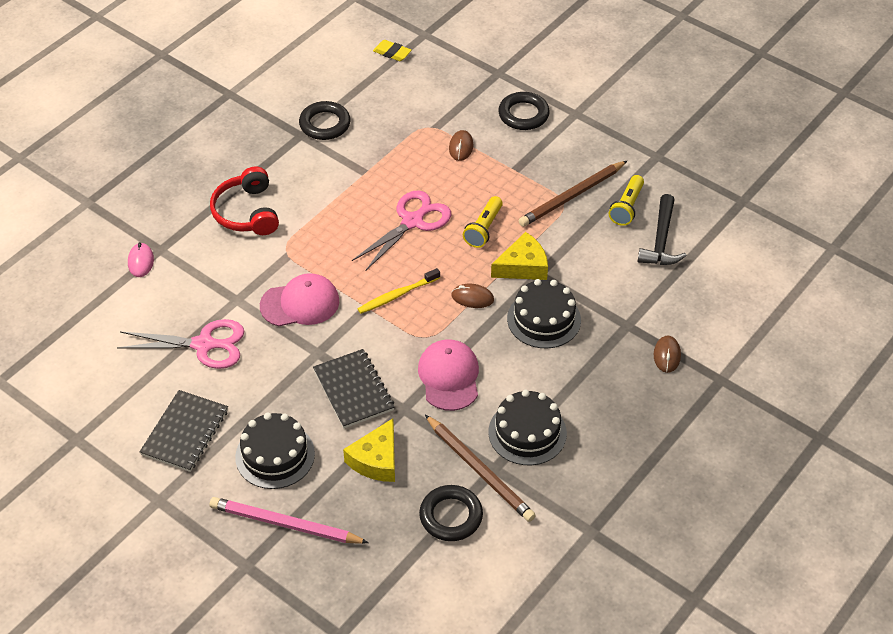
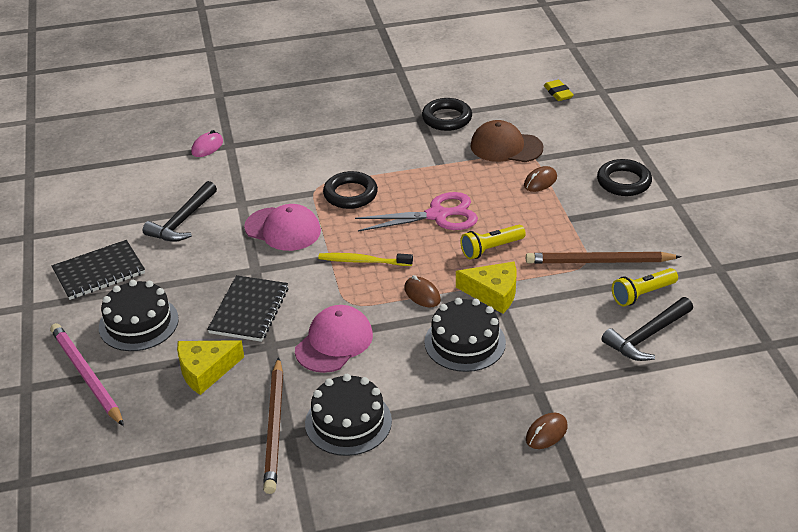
camera: 40 degrees right, 10 degrees down
pink scissors [117,319,244,369] -> black hammer [143,181,217,242]
red headphones [210,166,279,235] -> none
black ring [419,485,483,541] -> black ring moved to [323,171,378,209]
none -> brown cap [470,120,543,162]

